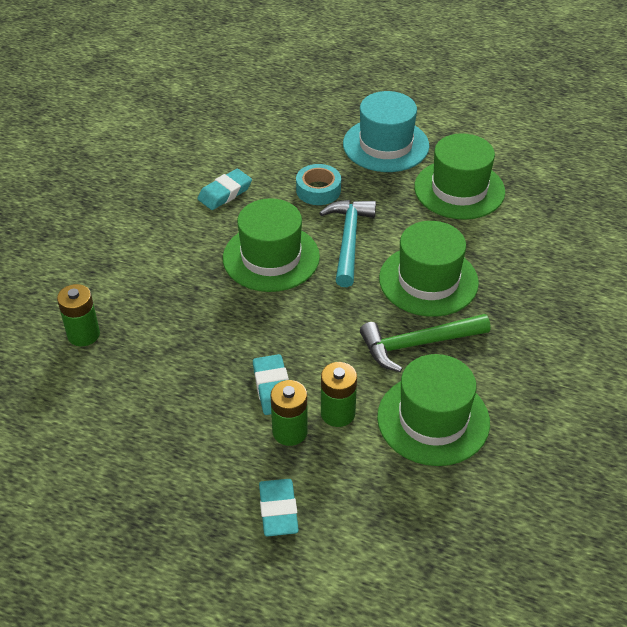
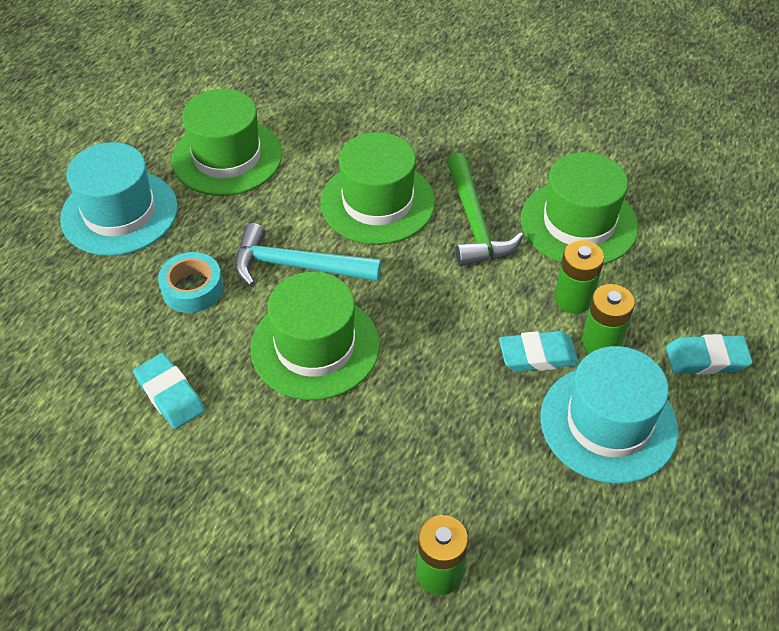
camera: 85 degrees left, 5 degrees up
none -> turquoise hat [540,346,678,484]

